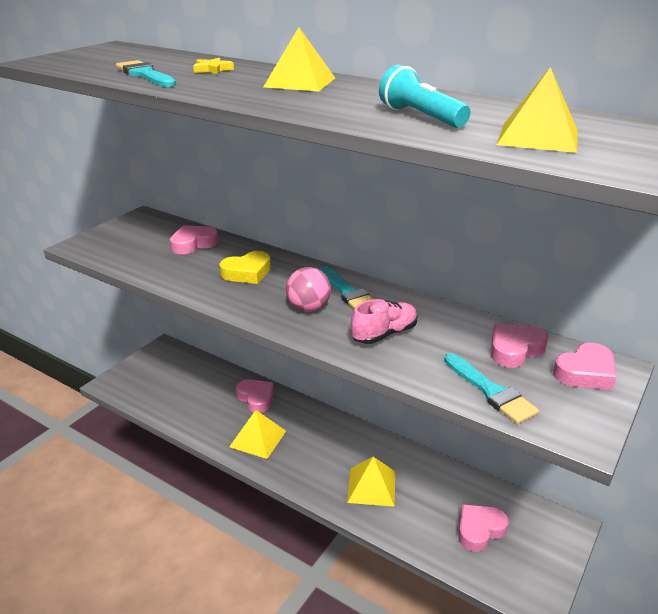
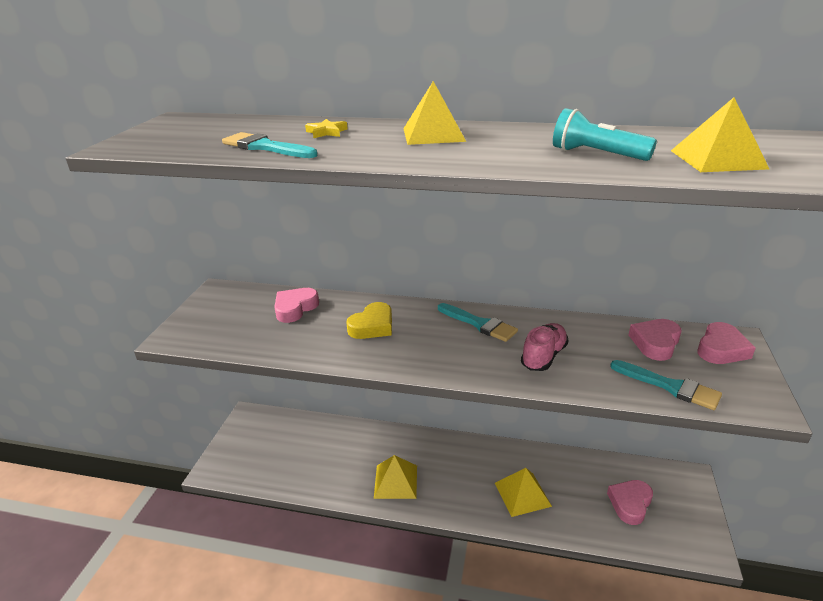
camera: 20 degrees left, 0 degrees up
pink heart [236,379,274,413] -> none
pink ball [286,267,331,312] -> none

